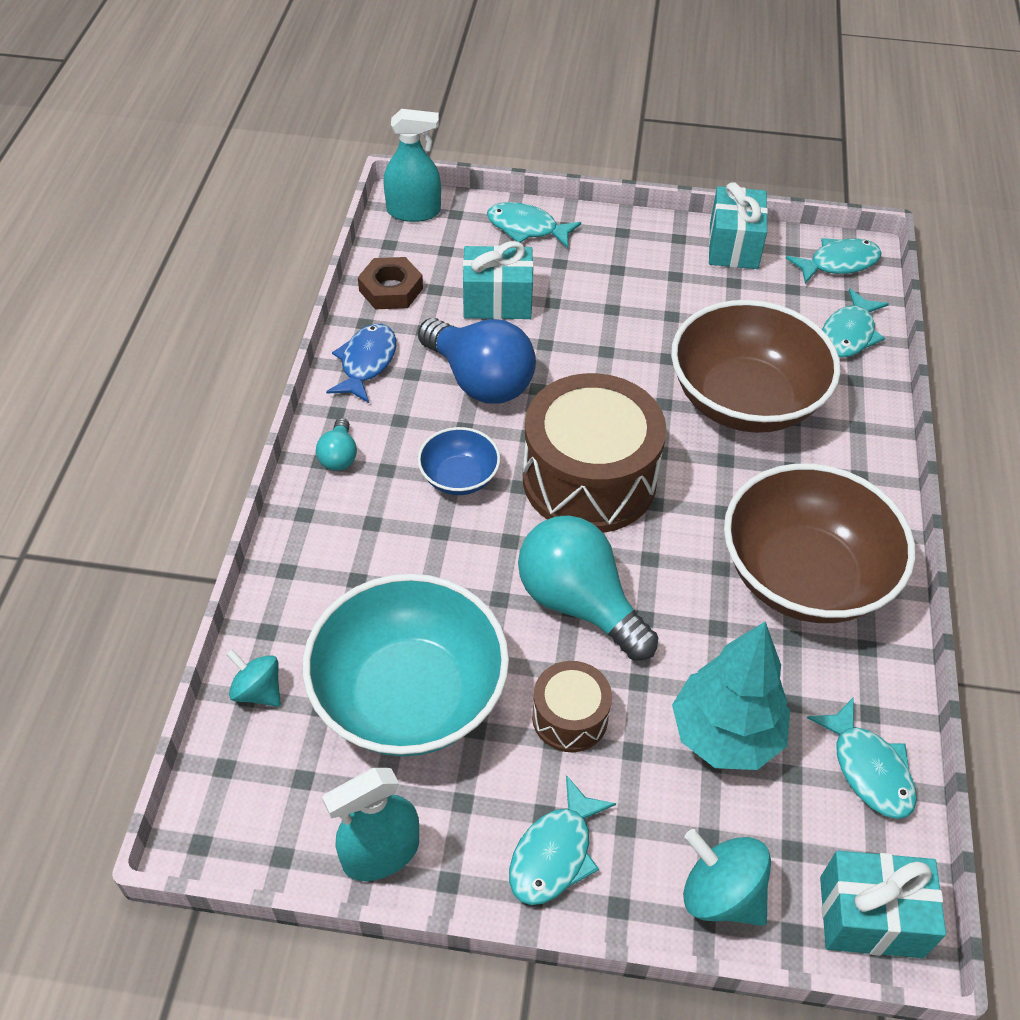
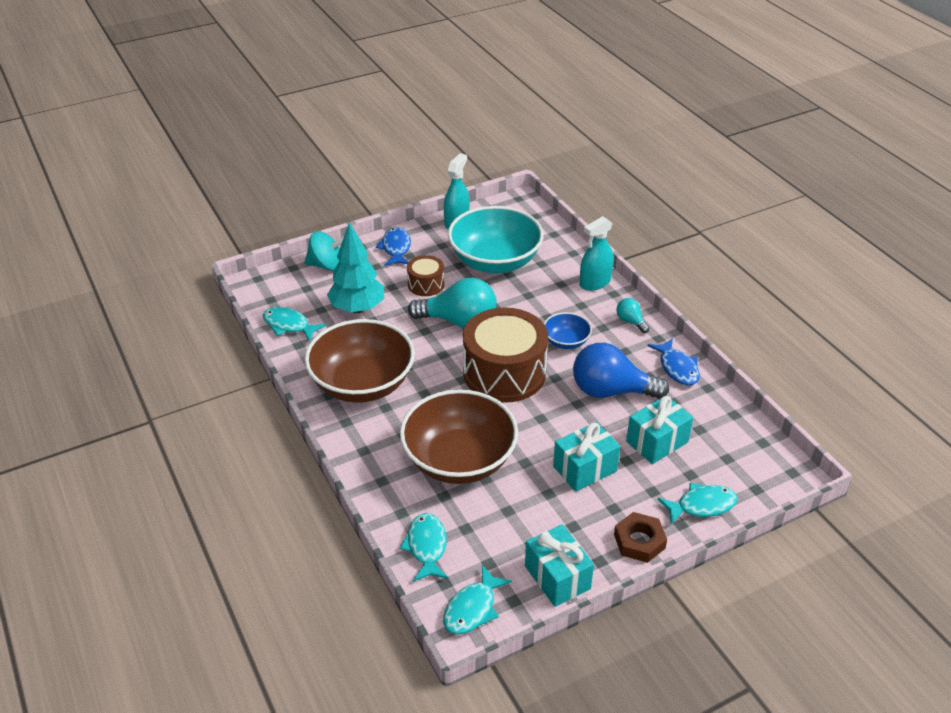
camera: 145 degrees right, 10 degrees down
turquoise spinning top [226,649,281,707] -> none
brown nut [358,257,423,309] -> brown nut moved to [614,512,667,563]
turquoise spray bottle [383,109,441,222] -> turquoise spray bottle moved to [580,216,614,291]
turquoise fish [509,775,616,905] -> blue fish [376,227,411,266]
turquoise gift [820,851,946,958] -> turquoise gift moved to [553,422,620,492]

